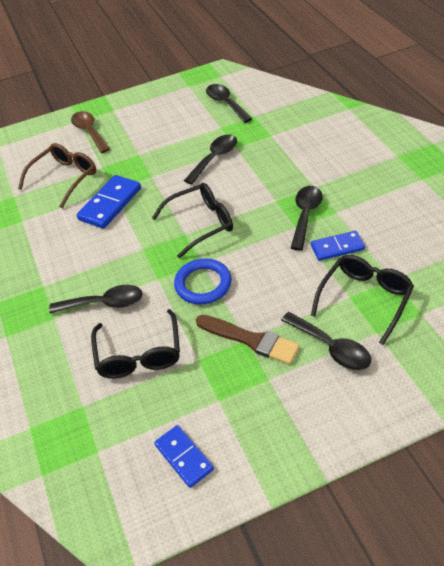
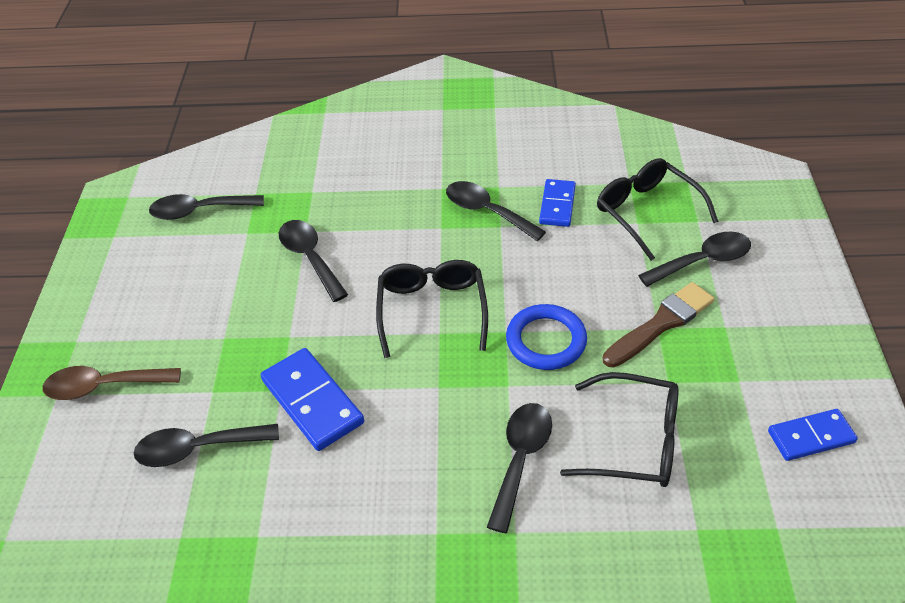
camera: 70 degrees left, 0 degrees up
brown glasses [18,143,96,208] -> black spoon [134,424,279,467]

